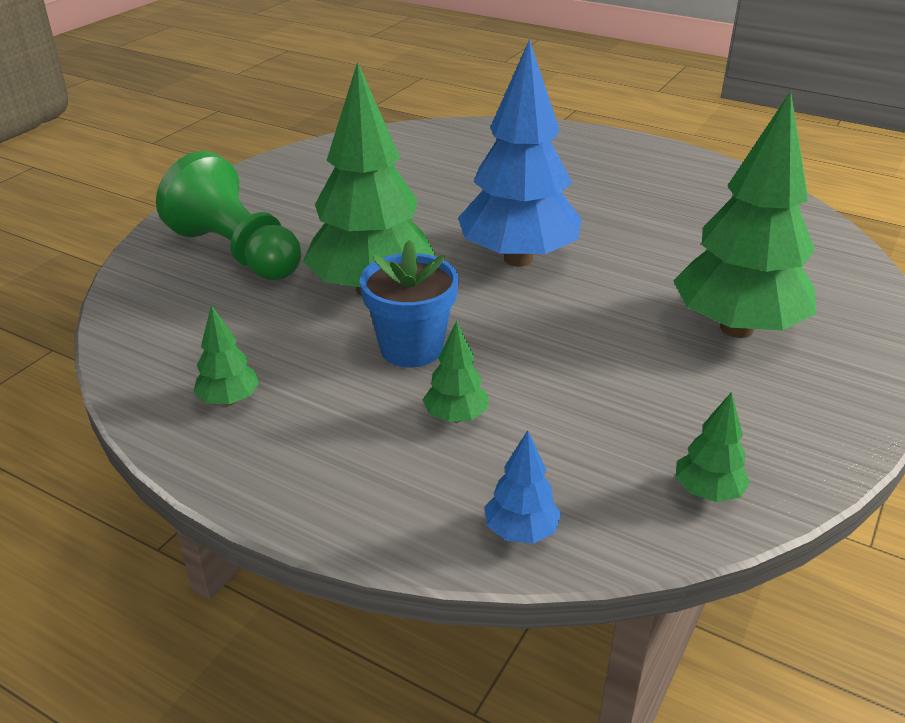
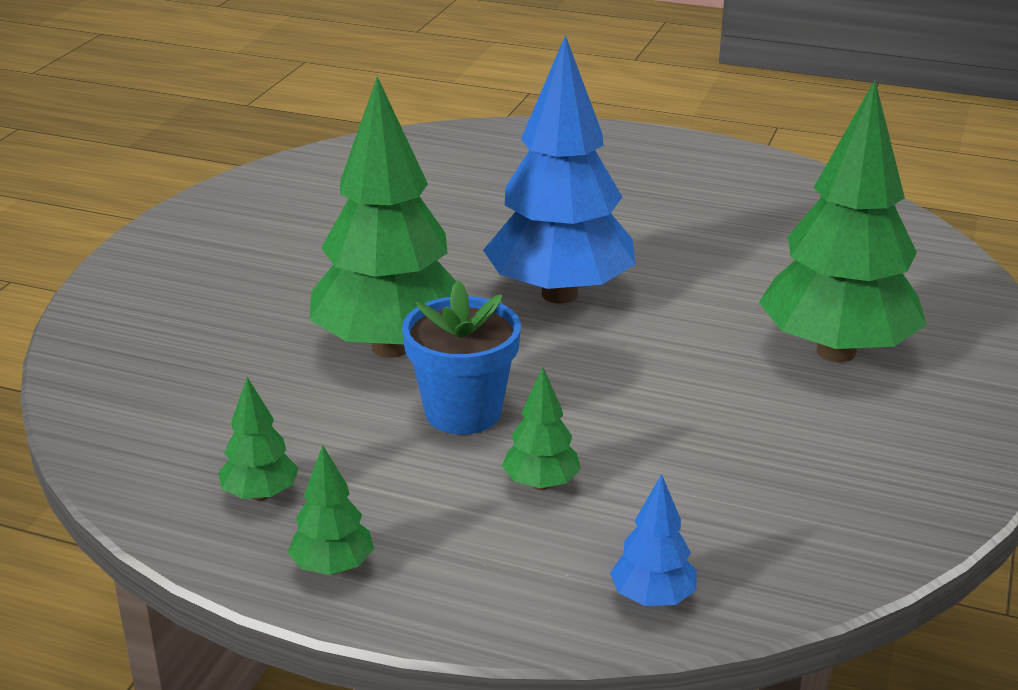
camera: 10 degrees left, 5 degrees down
green pawn [156,151,301,280] -> none
green tree [675,392,750,502] -> green tree moved to [288,445,374,575]

